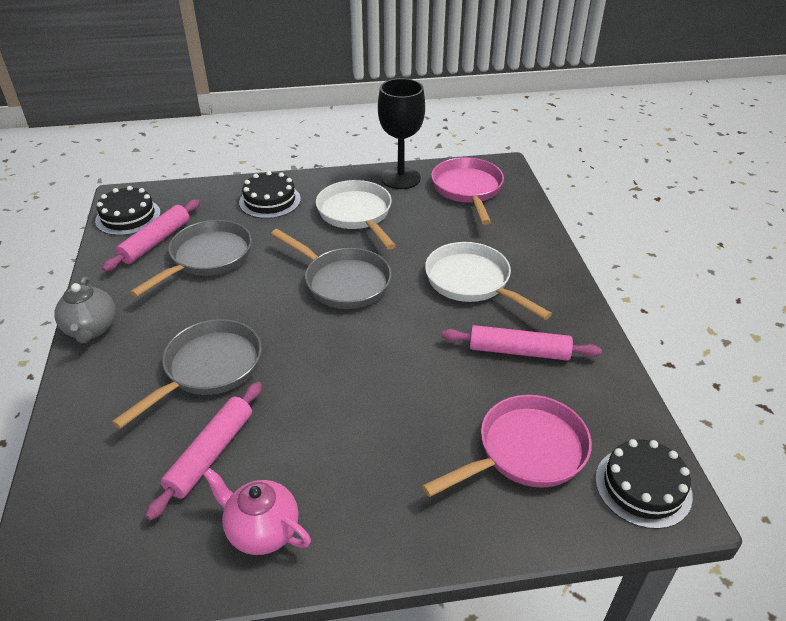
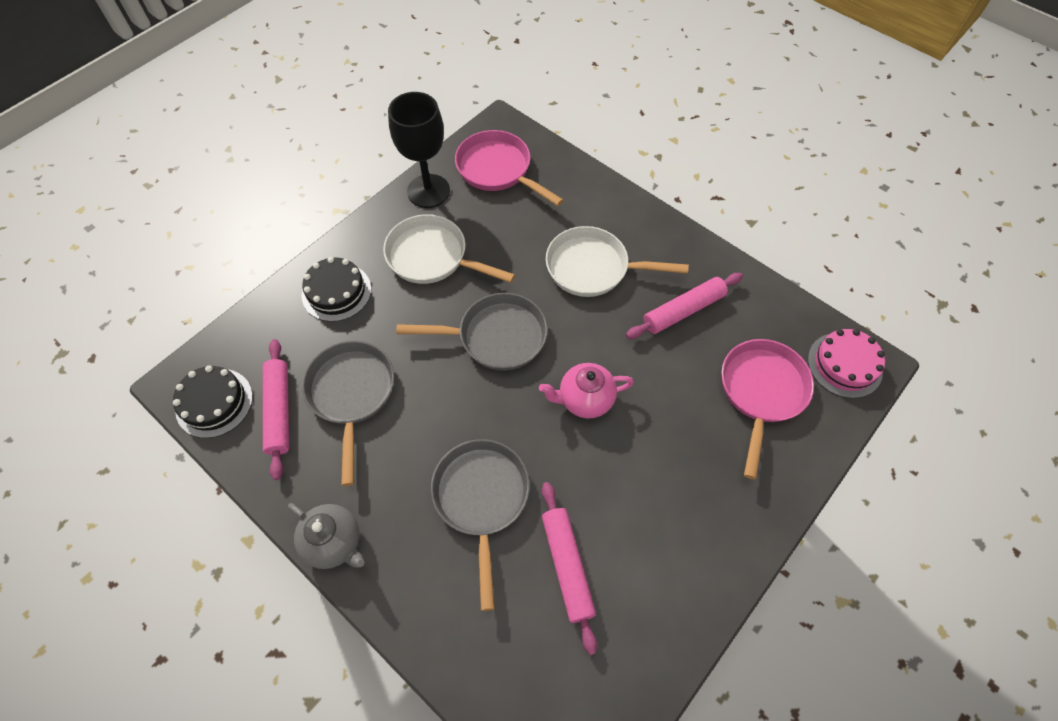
camera: 40 degrees left, 20 degrees up
pink teapot [203,468,311,555] -> pink teapot moved to [539,363,634,418]
black cake [595,439,693,529] -> pink cake [808,329,885,398]

